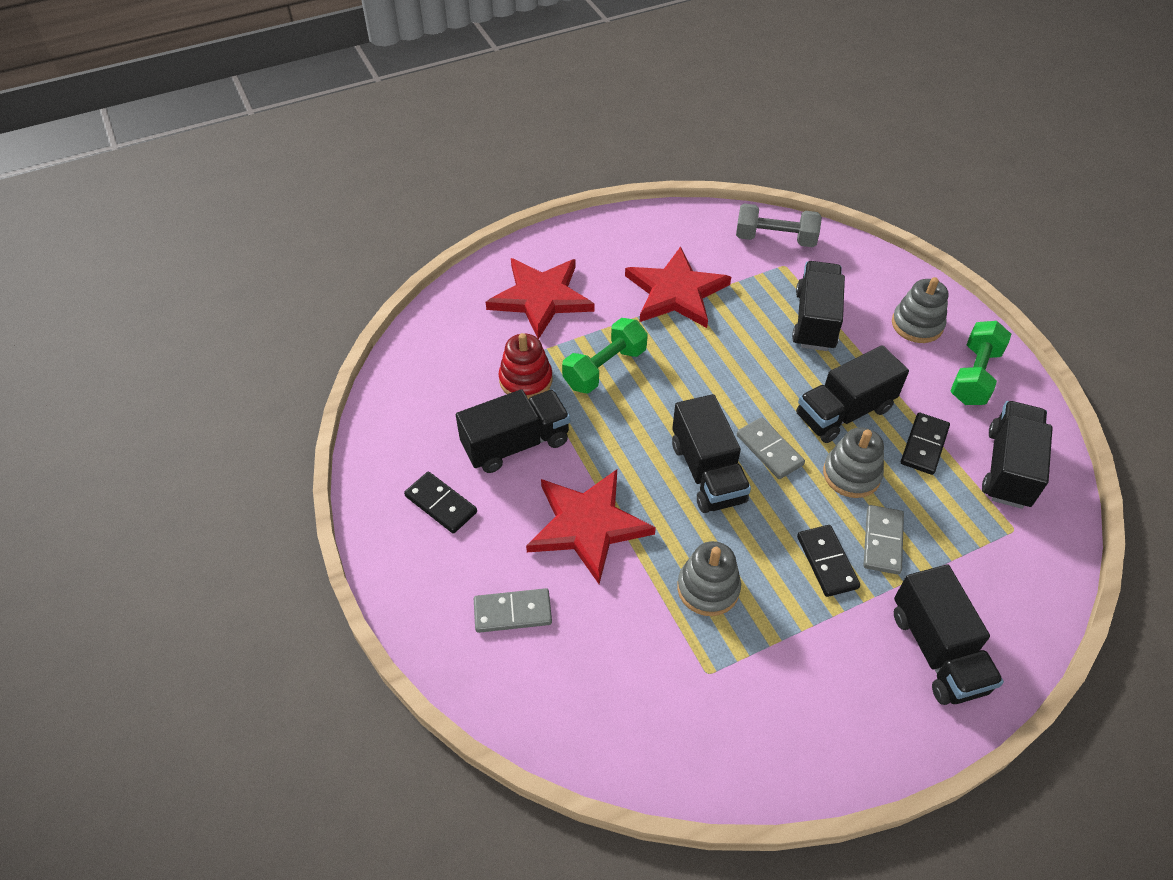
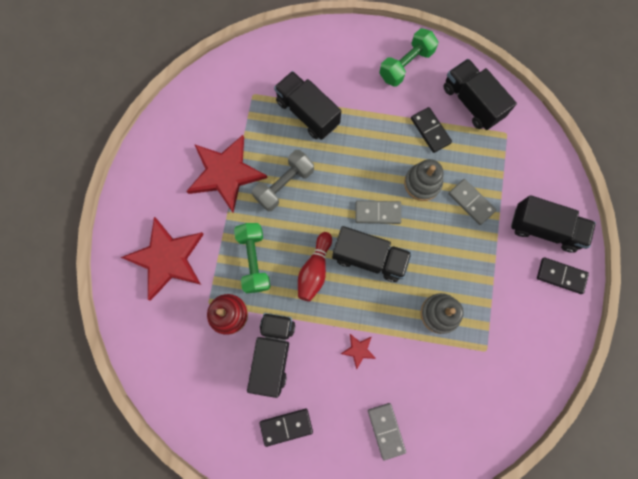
camera: 55 degrees left, 25 degrees up
grey domino [474,588,552,633] -> grey domino turned 45 degrees counterclockwise [368,403,406,460]
red star [526,469,656,584] -> red star [341,334,376,369], size x0.41
grey dumbbell [736,203,822,247] -> grey dumbbell moved to [252,150,314,211]
black truck [796,345,909,443] -> none
black domino [797,525,860,597] -> black domino moved to [537,258,589,294]
grey stacking toy [892,277,948,343] -> none
green dumbbell [950,321,1011,405] -> green dumbbell turned 75 degrees clockwise [379,28,438,87]
none -> red bowling pin [298,232,332,302]

